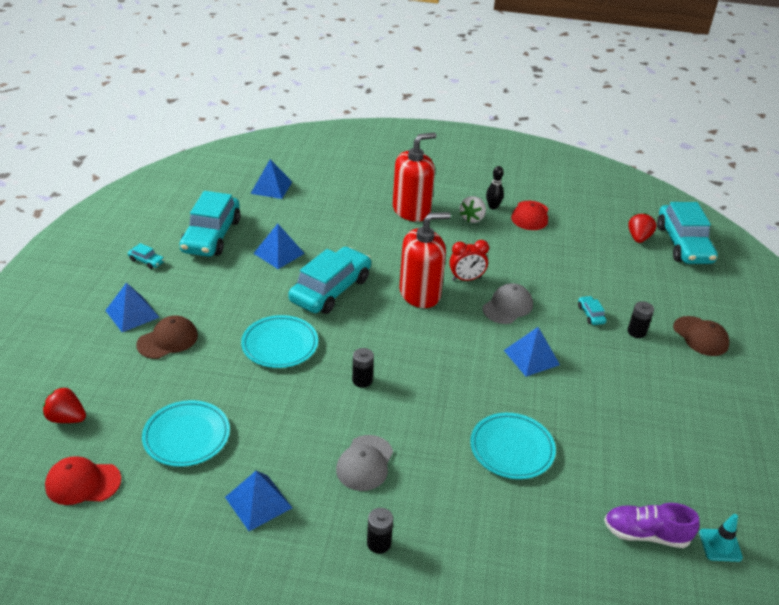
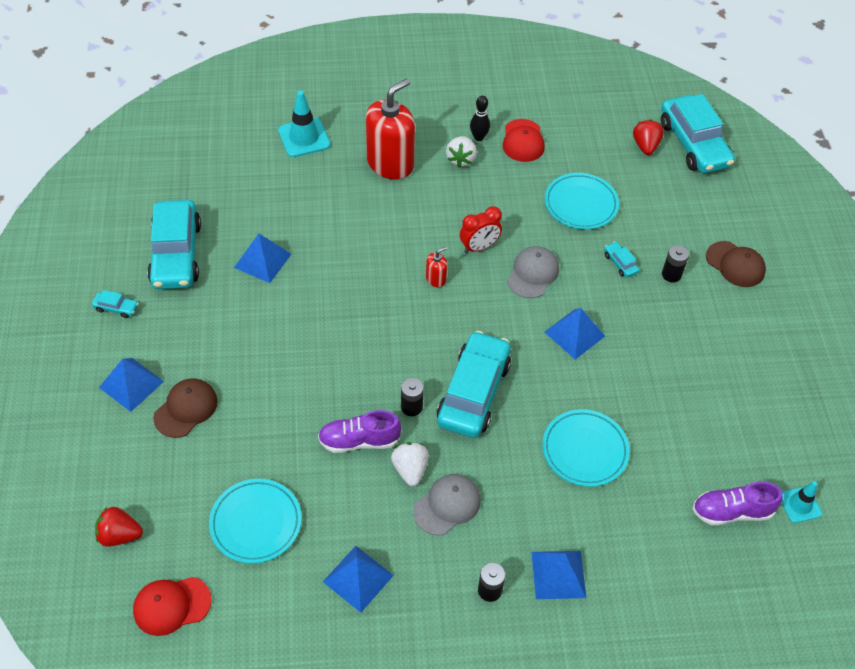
camera: 15 degrees left, 15 degrees up
turquoise plate [241,315,318,368] -> turquoise plate moved to [545,173,619,229]
blue pyramid [250,159,292,199] -> blue pyramid moved to [532,551,586,599]
turquoise car [288,247,371,314] -> turquoise car moved to [437,331,511,438]
grey cap [336,435,393,491] -> grey cap turned 135 degrees counterclockwise [413,474,481,536]
red soap dispenser [399,212,451,308] -> red soap dispenser [426,247,447,287], size x0.42
none -> turquoise traffic cone [278,91,331,157]
none -> purple shoe [318,410,402,453]
none -> white strawberry [391,442,429,486]

